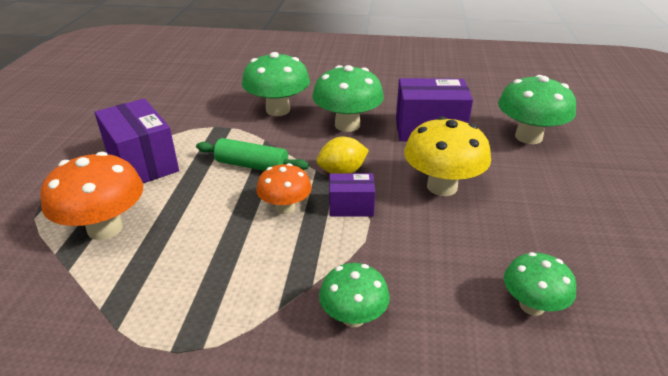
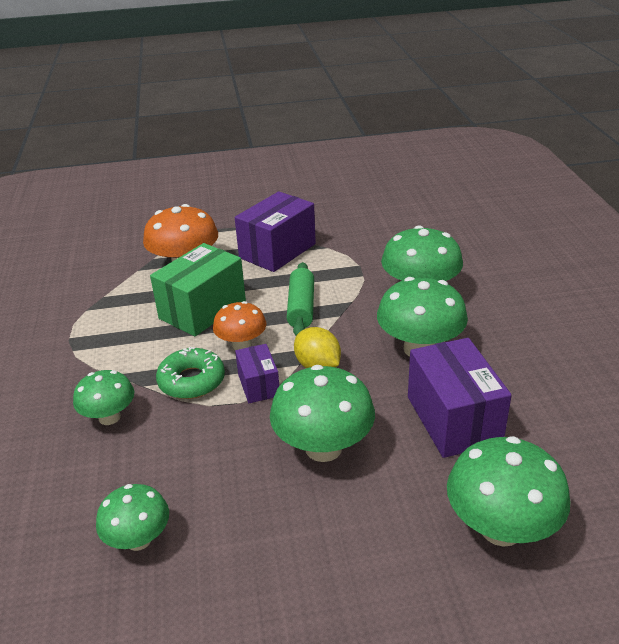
camera: 75 degrees right, 0 degrees up
yellow mushroom [404,116,491,196] -> green mushroom [270,365,375,462]
none -> green box [150,243,246,336]
none -> green donut [156,347,225,399]

